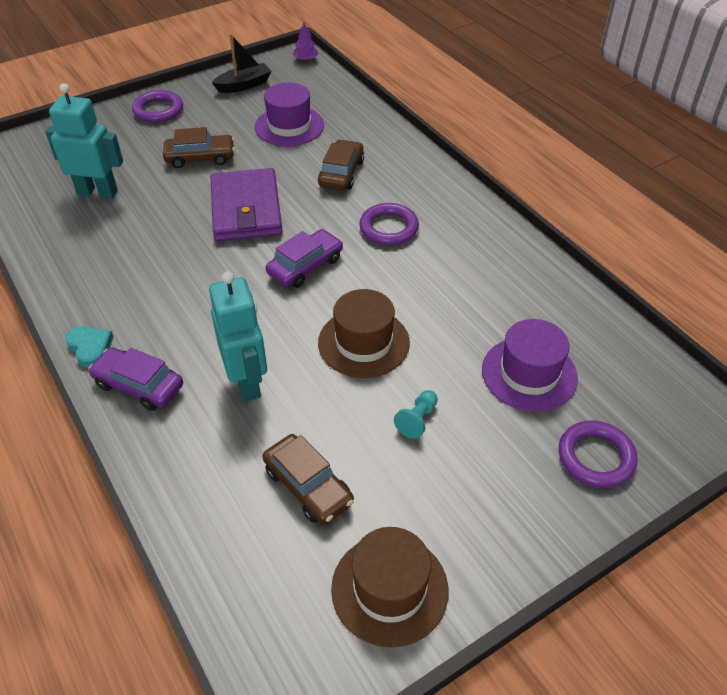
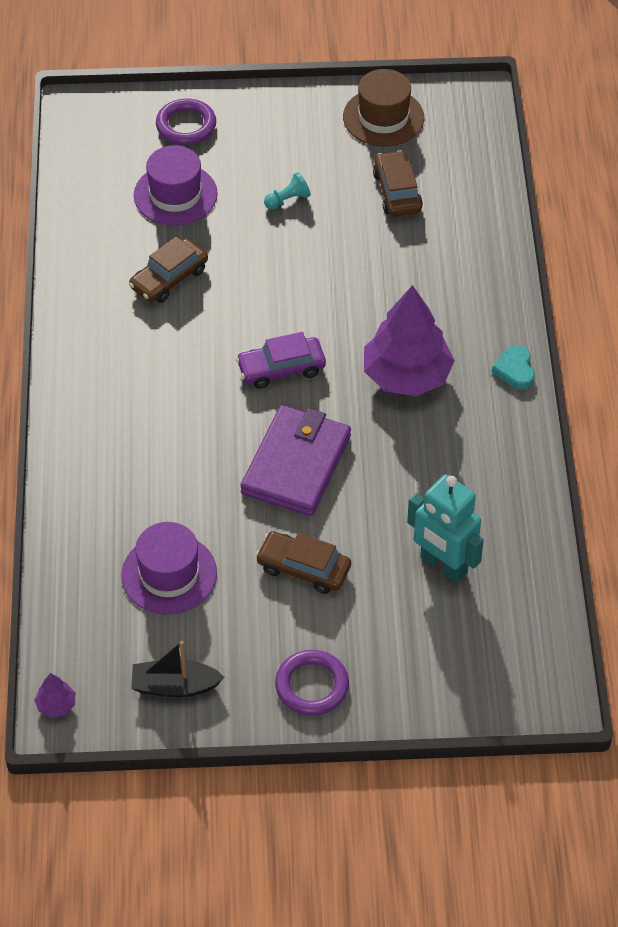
camera: 150 degrees left, 5 degrees up
purple car [89,347,183,411] -> none
turquoise robot [209,271,267,402] -> none
brown car [318,140,364,190] -> brown car moved to [129,237,208,303]
brown hat [318,289,410,378] -> none
purple ring [359,203,419,246] -> none
none -> purple tree [364,285,455,396]

